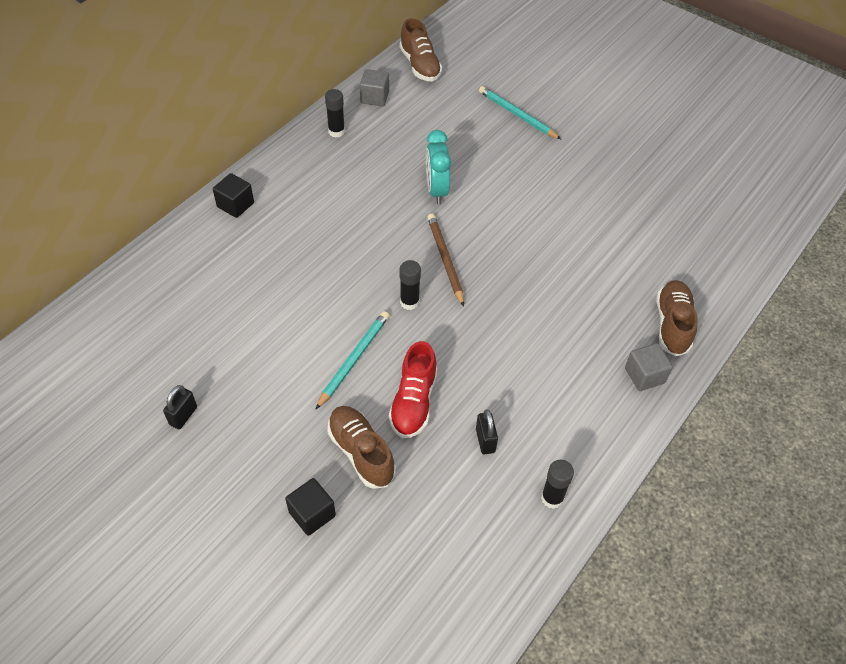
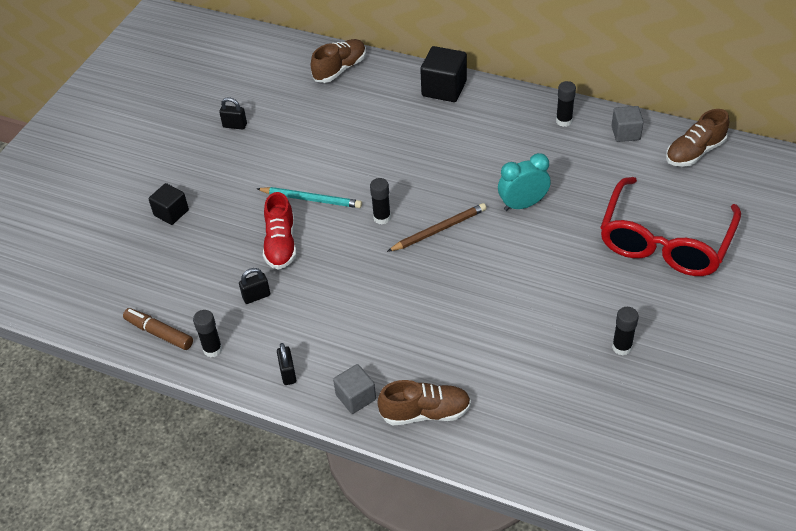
camera: 80 degrees right, 5 degrees down
black cube [213,173,254,218] -> black cube [420,46,467,102], size x1.56
brown shoe [327,406,396,489] -> brown shoe moved to [311,39,366,83]
red shoe [389,341,437,438] -> red shoe turned 90 degrees counterclockwise [263,192,297,270]
turquoise pencil [479,86,561,139] -> red glasses [600,177,741,276]
none -> brown marker [123,308,193,350]
none -> black padlock [277,343,296,385]
none -> black glue stick [612,307,639,355]

